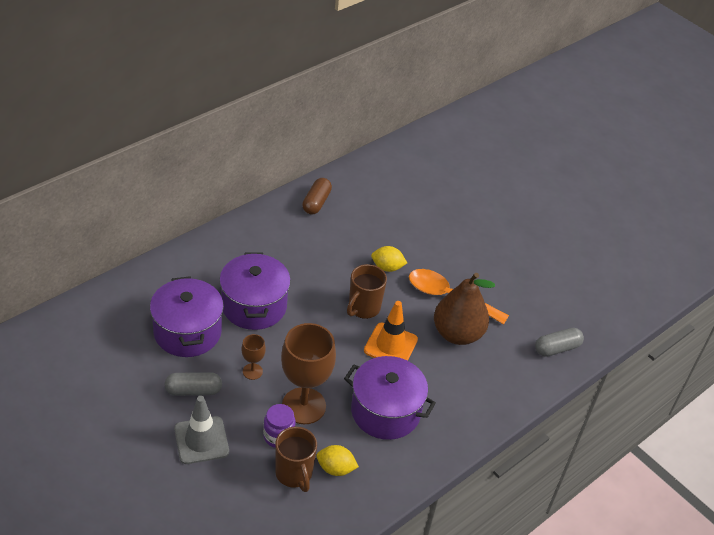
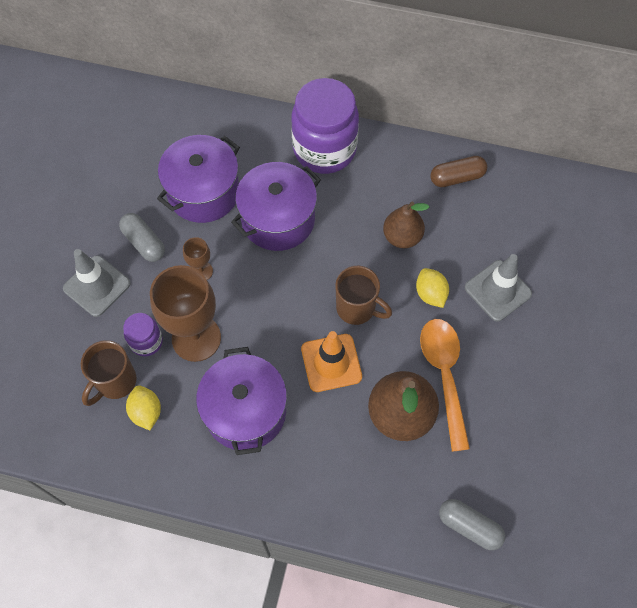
camera: 60 degrees right, 20 degrees up
brown mug [347,264,387,319] -> brown mug turned 150 degrees counterclockwise [335,266,392,325]
none -> purple jar [291,78,359,174]
none -> brown pear [383,202,429,248]
none -> grey traffic cone [465,254,532,322]

